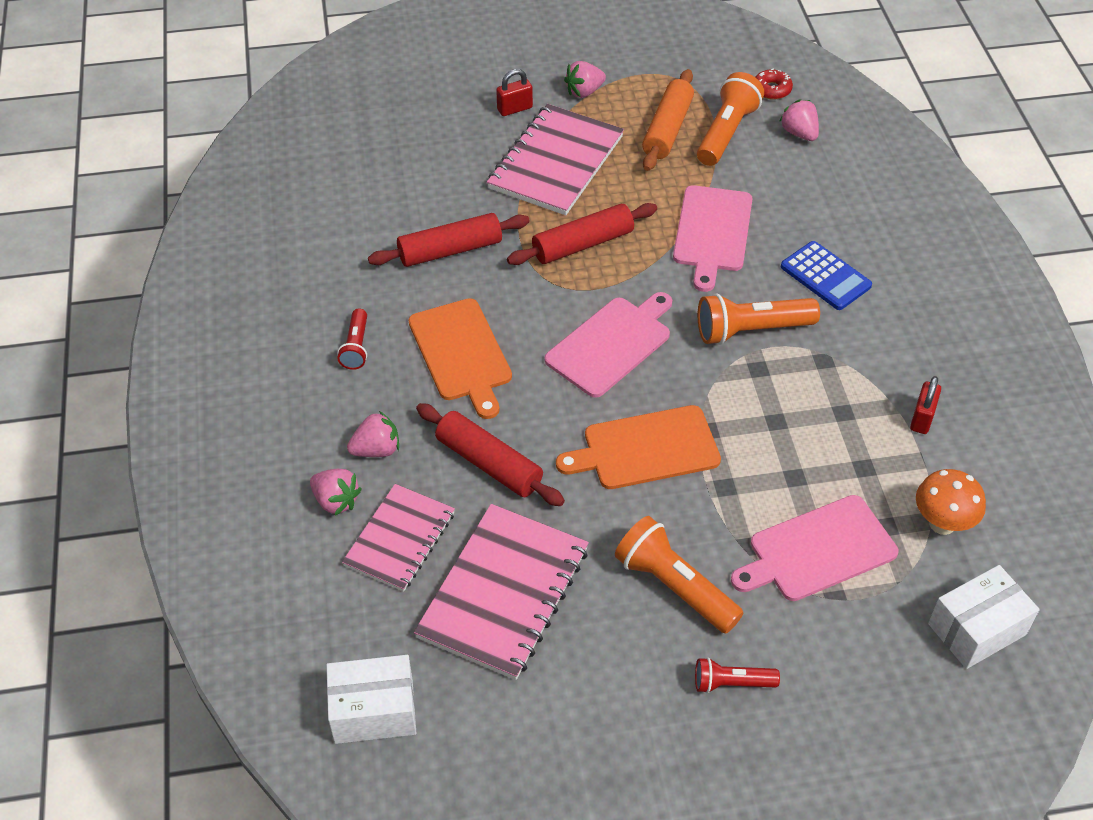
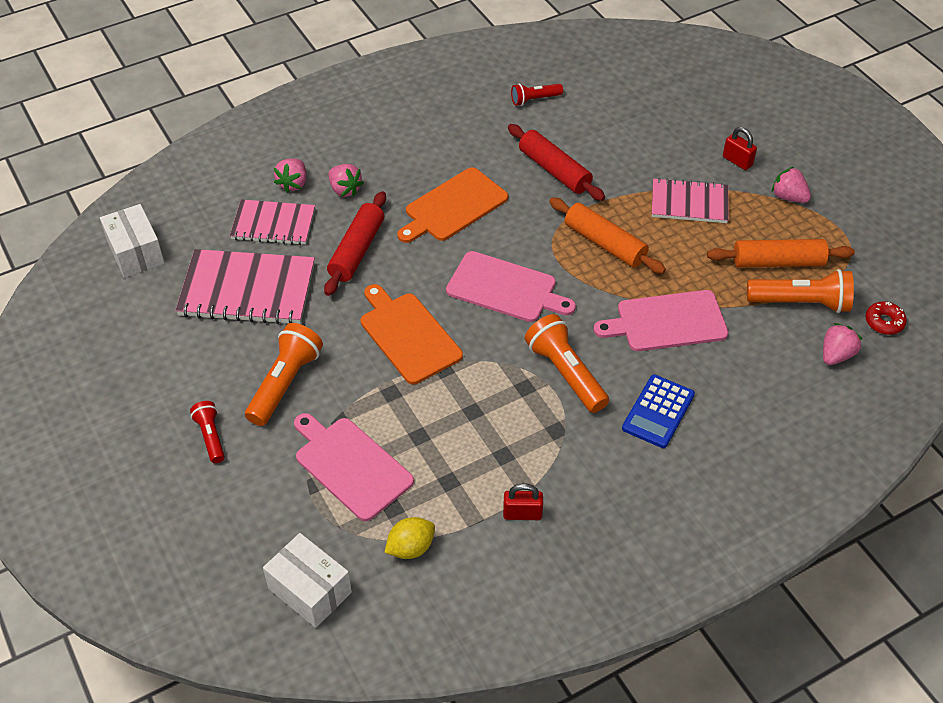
camera: 70 degrees right, 0 degrees up
red flashlight [337,309,367,370] -> red flashlight moved to [511,84,563,106]
pink notebook [487,104,624,215] -> pink notebook [652,178,729,223], size x0.64
red rolling pin [507,203,657,265] -> orange rolling pin [549,197,666,274]
orange mushroom [916,469,986,535] -> yellow lemon [384,517,435,559]

